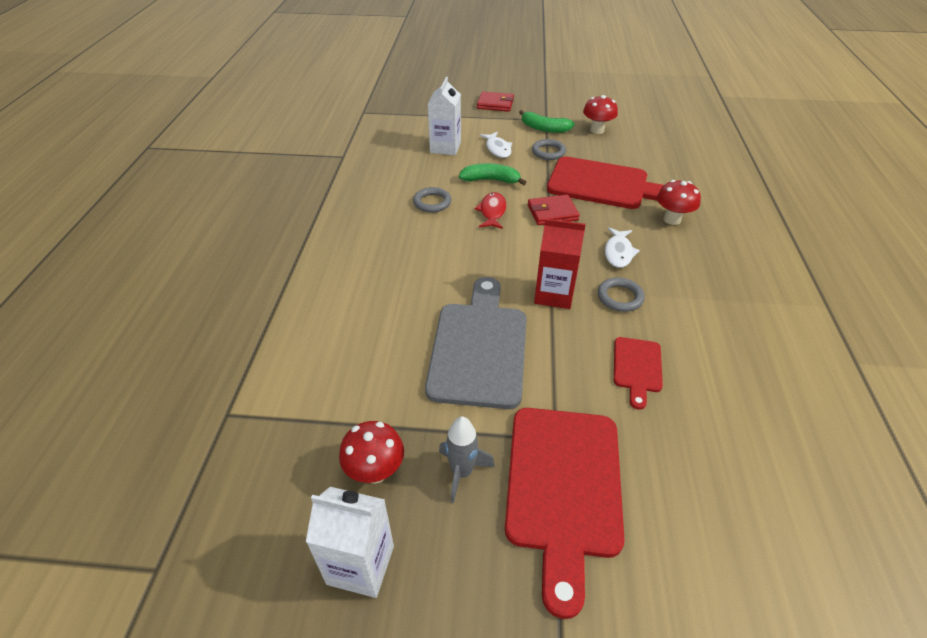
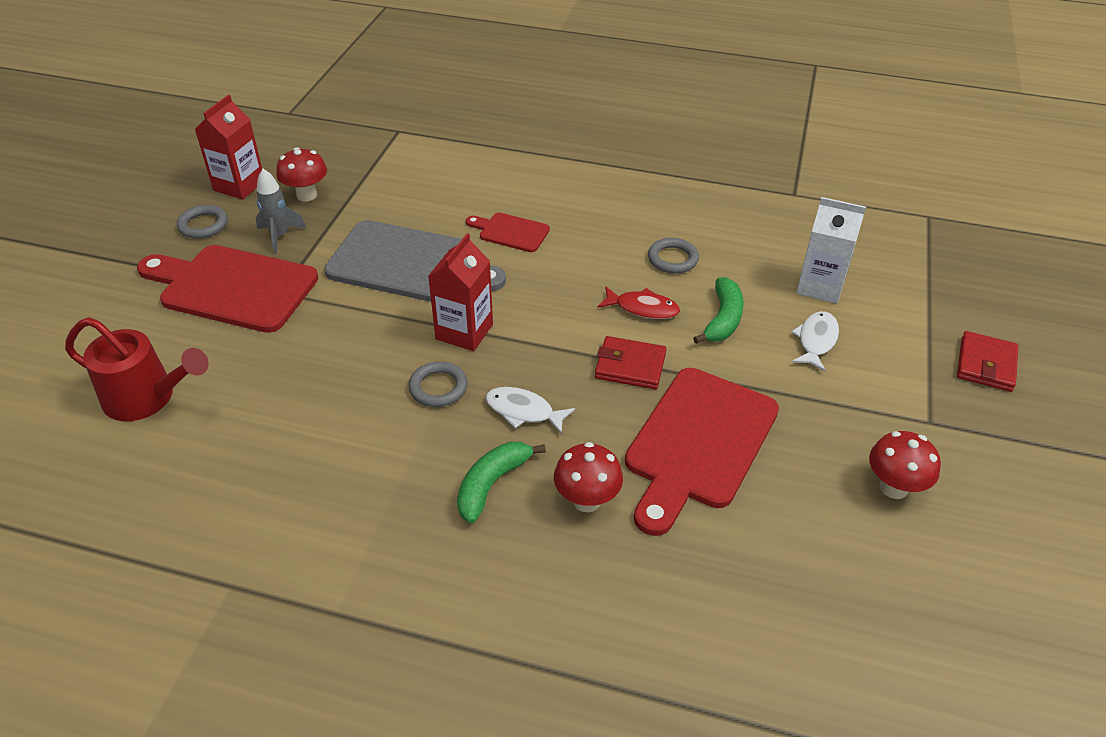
camera: 100 degrees right, 0 degrees up
white carton [306,487,394,598] -> red carton [195,95,262,200]
white fish [480,132,512,158] -> white fish turned 120 degrees clockwise [791,311,839,372]
green banana [519,110,575,133] -> green banana moved to [457,442,546,523]
red wallet [528,195,580,225] -> red wallet turned 75 degrees counterclockwise [595,336,666,389]
grey ring [532,139,566,160] -> grey ring moved to [177,205,228,239]
red cutting board [614,337,663,410] -> red cutting board moved to [466,213,550,252]
none -> red watering can [65,317,209,421]

